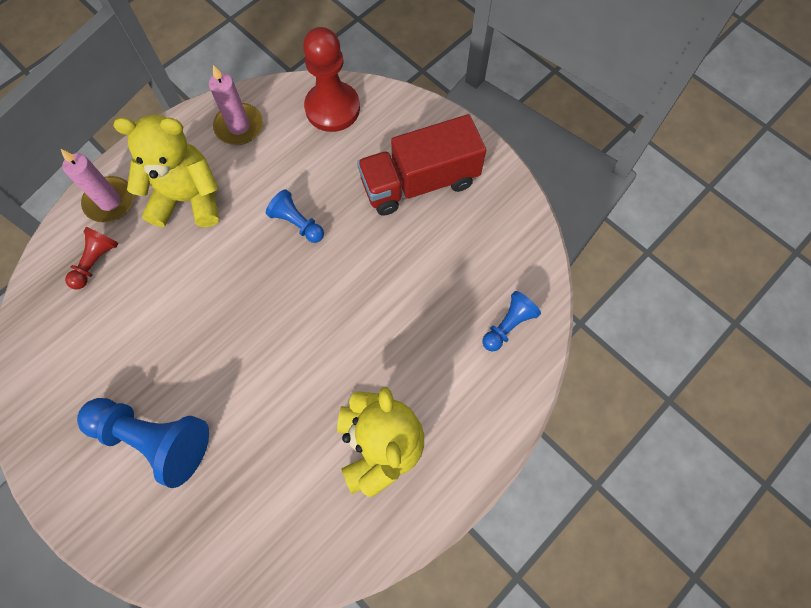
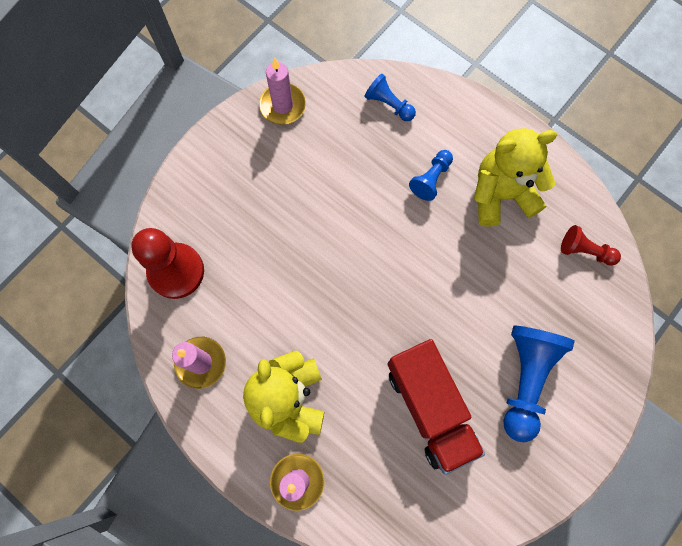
camera: 95 degrees left, 5 degrees up
red pawn [65,227,119,290] -> red pawn moved to [561,225,621,266]
blue pawn [266,189,324,243] -> blue pawn moved to [409,150,453,201]
red truck [357,114,486,216] -> red truck moved to [387,339,485,475]
none -> pink candle [259,58,306,124]

